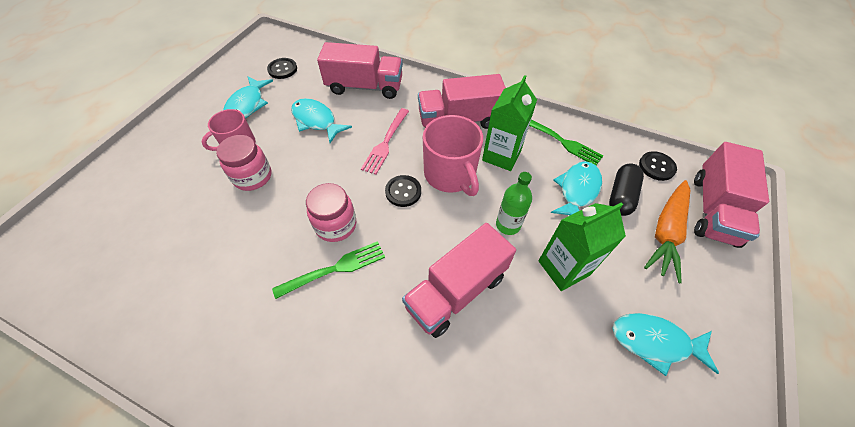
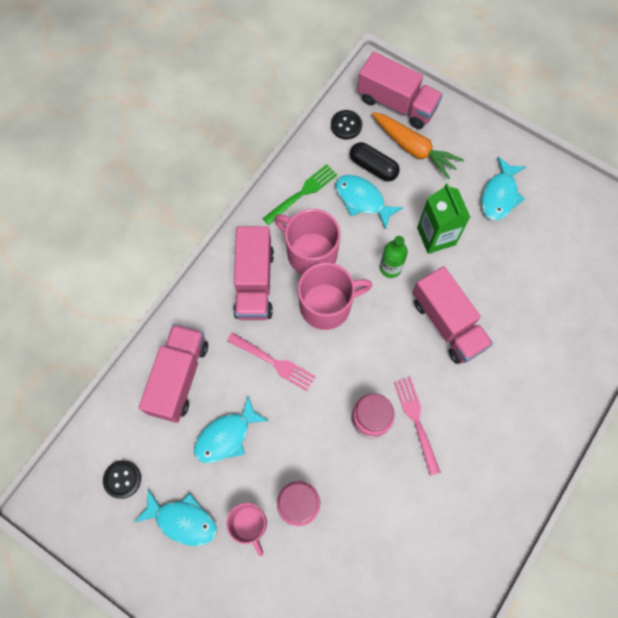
camera: 80 degrees left, 15 degrees up
green fork [272,241,385,299] -> pink fork [394,377,440,476]
black button [385,175,421,207] -> none
green carton [482,75,537,171] -> pink mug [275,209,341,275]

